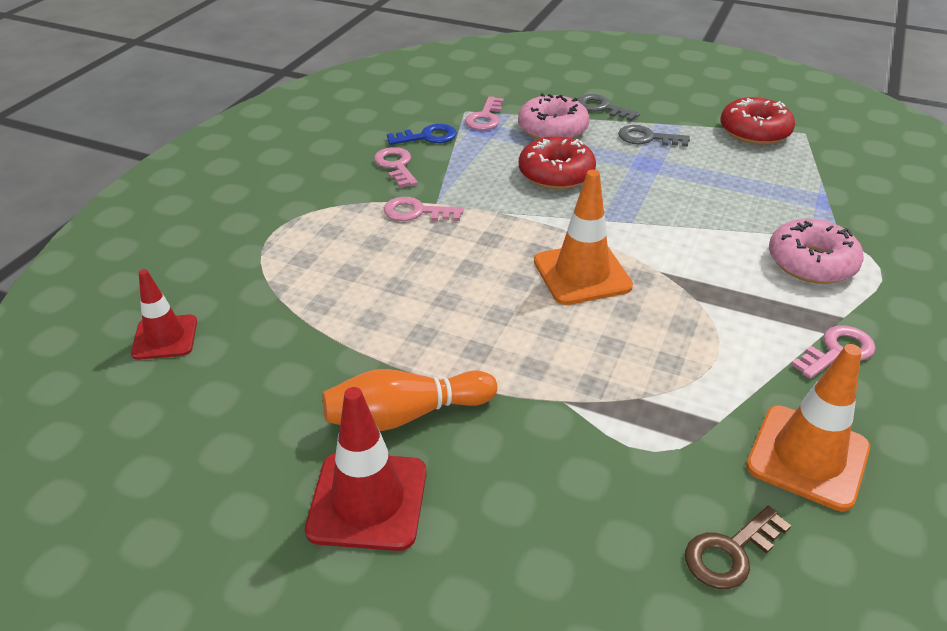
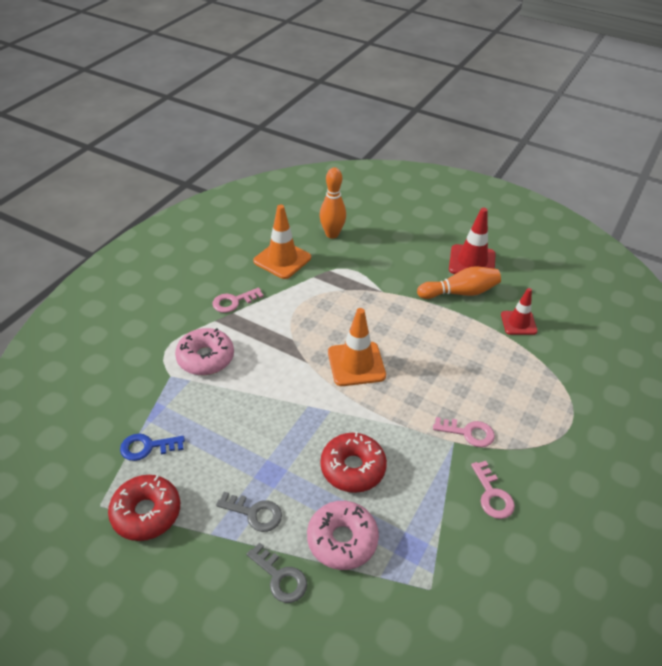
camera: 175 degrees left, 5 degrees up
red traffic cone [131,269,197,360] -> red traffic cone moved to [501,288,538,335]
blue key [387,124,457,145] -> blue key moved to [120,433,185,461]
pink key [465,96,504,130] -> none
brown key [685,506,791,589] -> orange bowling pin [320,167,346,239]

